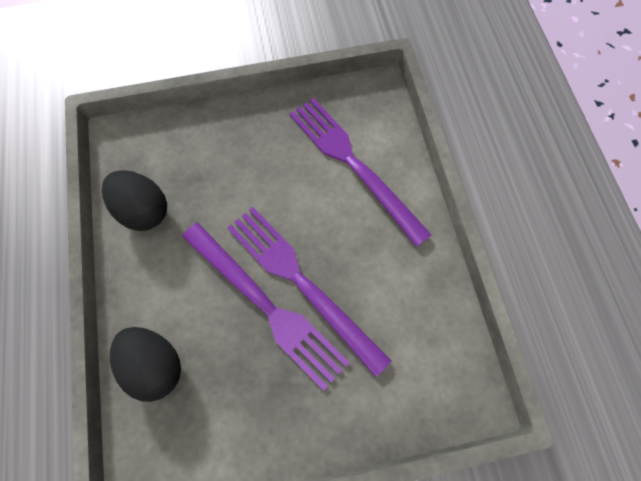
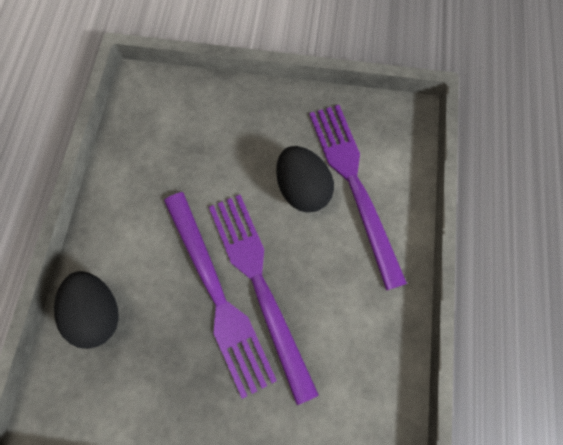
camera: 20 degrees right, 0 degrees up
black egg [102,170,167,231] -> black egg moved to [276,146,334,212]

